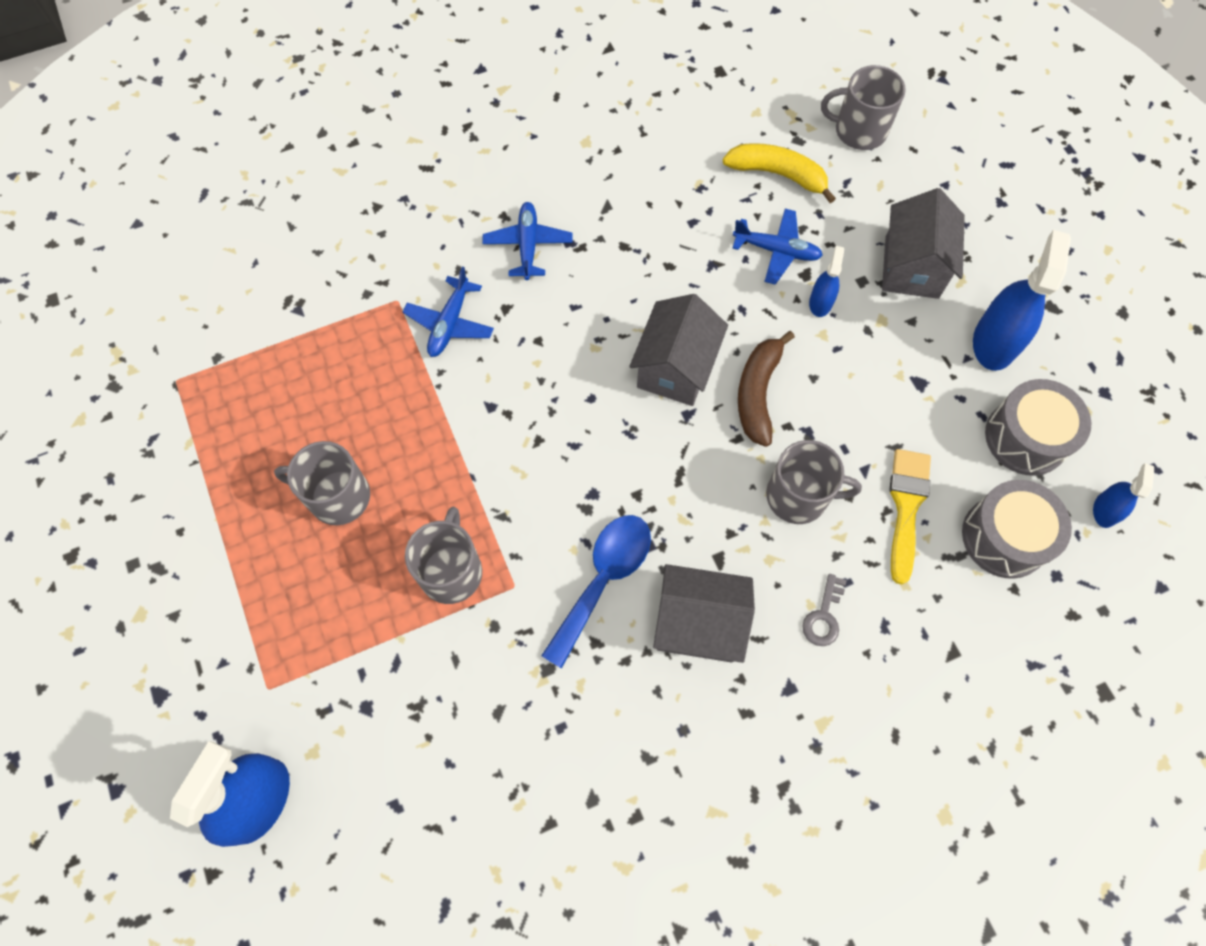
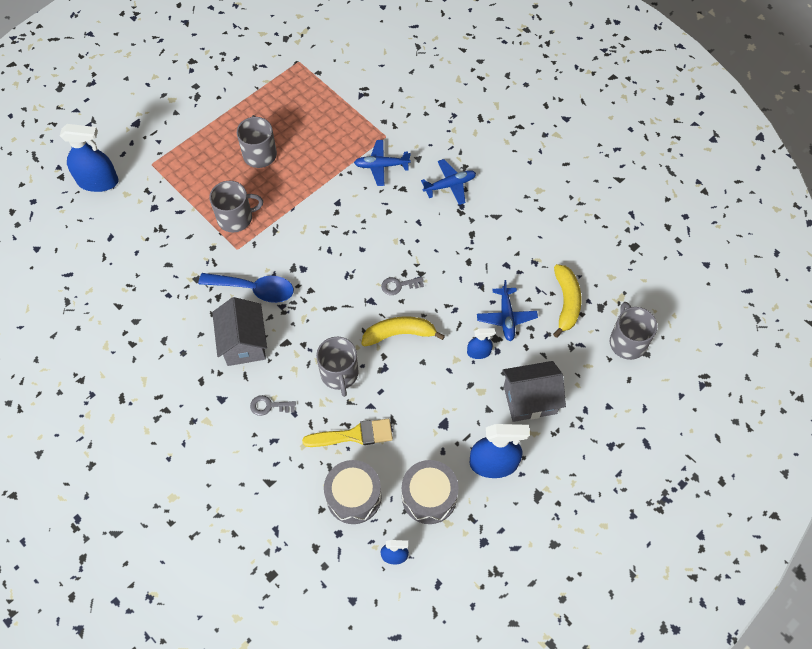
camera: 70 degrees right, 5 degrees down
grey house [629,294,728,406] -> grey key [381,277,424,295]
brown banana [738,331,795,447] -> yellow banana [361,316,445,347]

